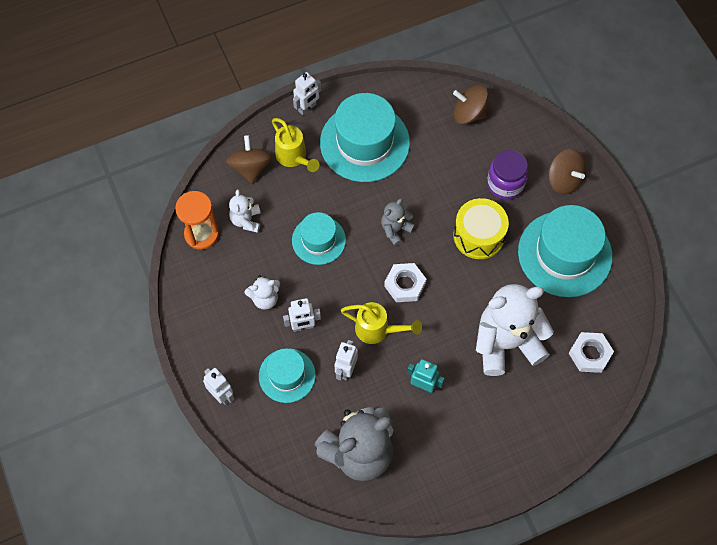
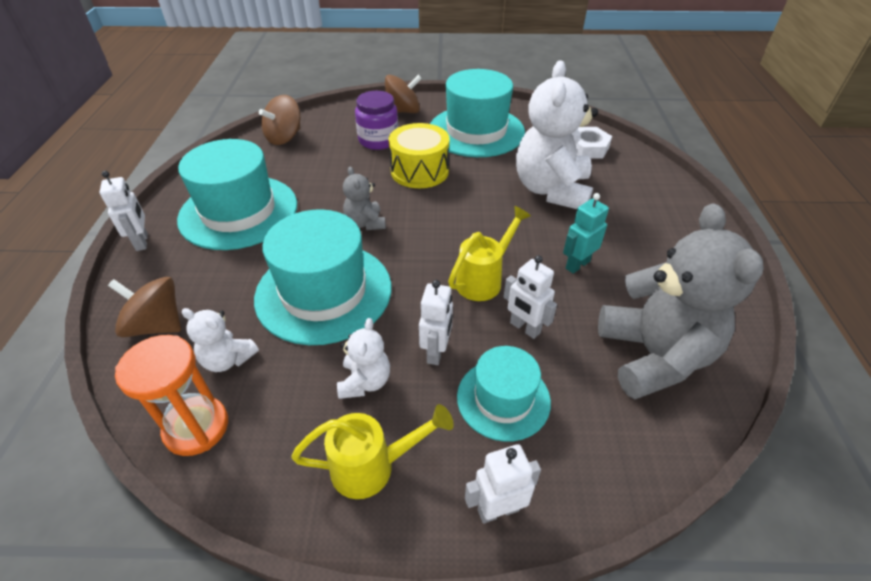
camera: 65 degrees left, 20 degrees down
yellow watering can [272,118,319,172] -> yellow watering can moved to [291,404,454,499]
turquoise hat [292,212,346,265] -> turquoise hat [254,209,392,345], size x1.73
white nut [384,263,426,302] -> none

